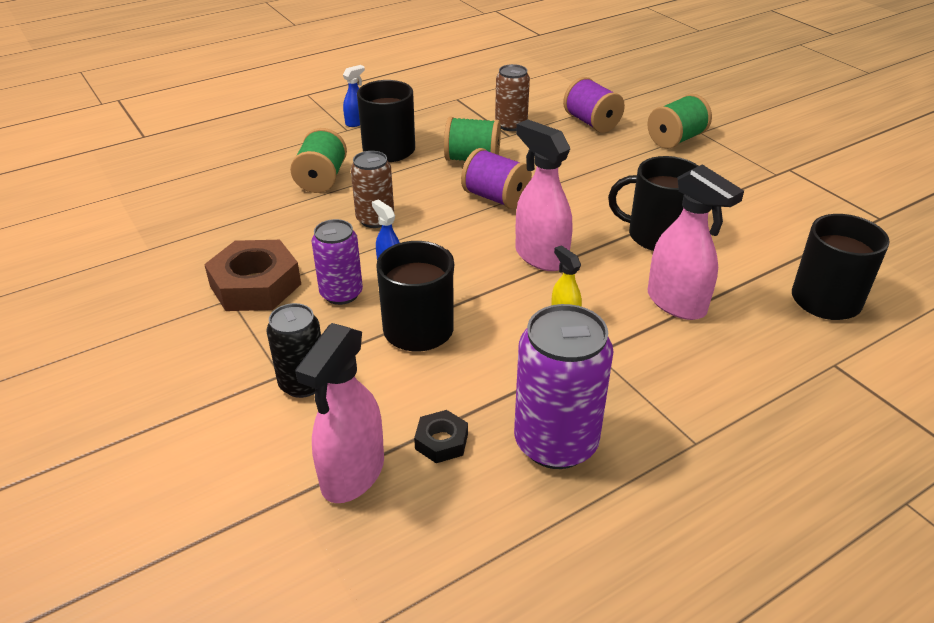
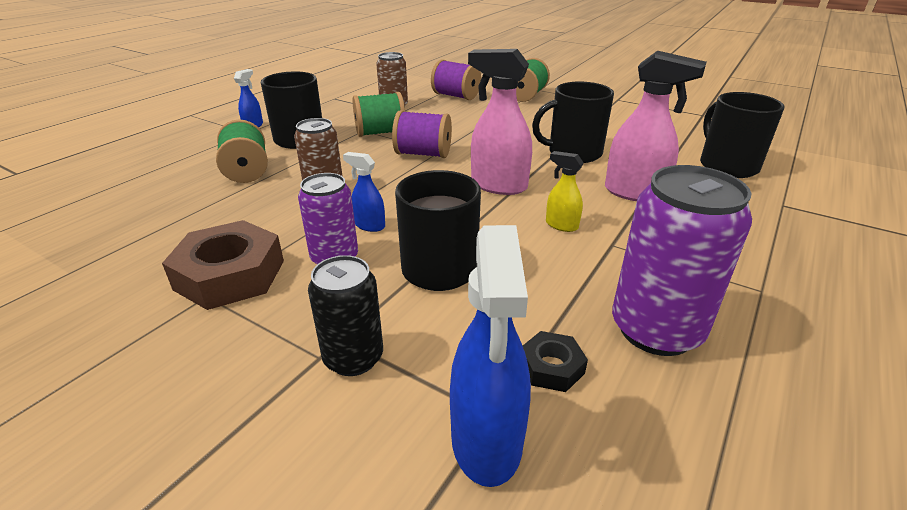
camera: 25 degrees left, 5 degrees down
pink spray bottle [295,323,384,503] -> blue spray bottle [450,225,531,487]

